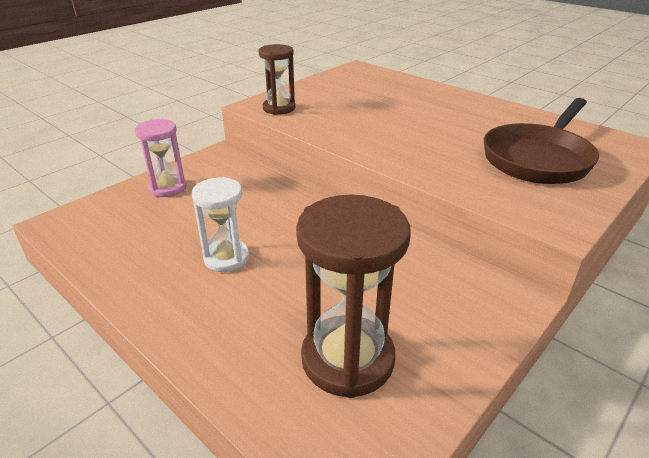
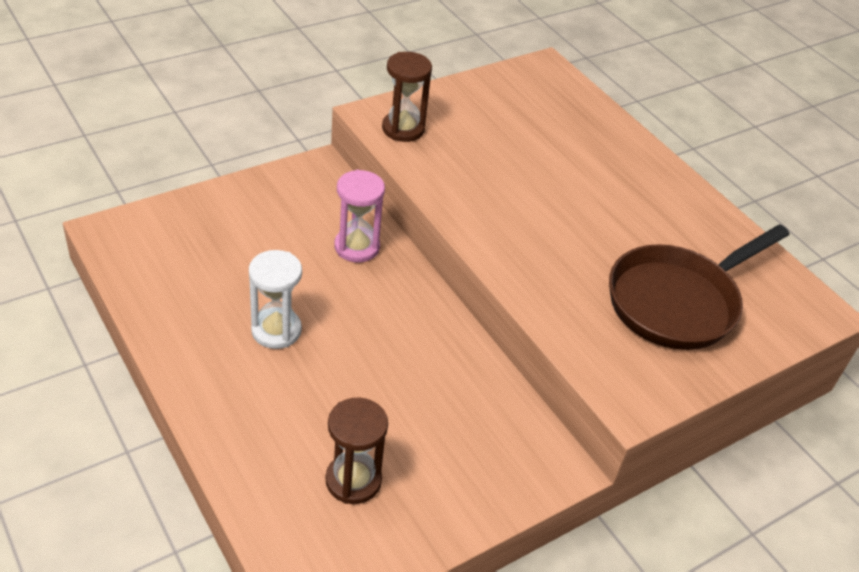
camera: 10 degrees right, 10 degrees up
pink hourglass [135,119,187,197] -> pink hourglass moved to [334,170,385,263]
brown hourglass [296,195,411,398] -> brown hourglass [326,397,388,504], size x0.61

